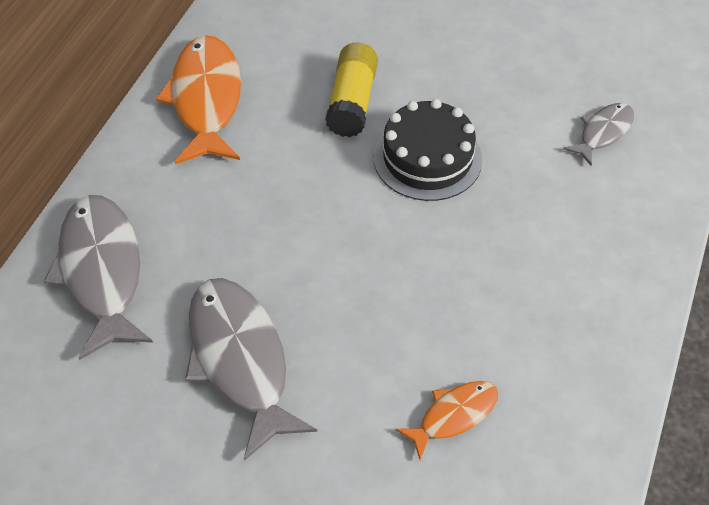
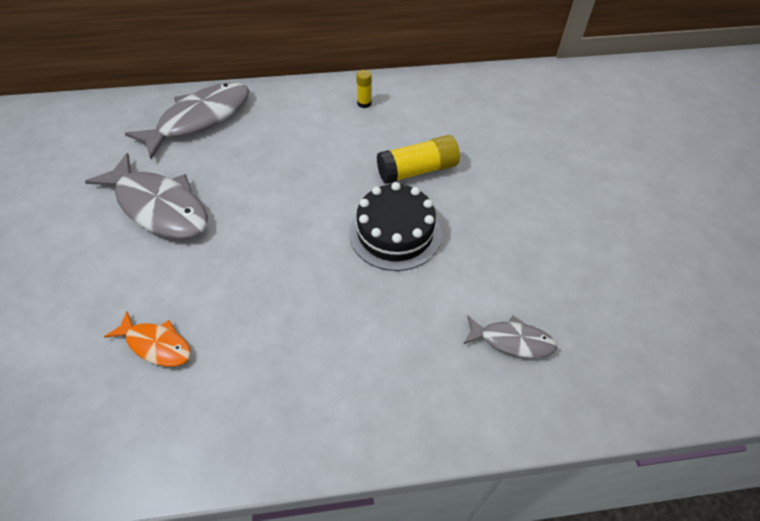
camera: 60 degrees right, 0 degrees up
orange fish [156,35,241,164] -> yellow glue stick [356,70,372,108]
grey fish [185,278,317,461] -> grey fish turned 90 degrees clockwise [85,153,208,239]

